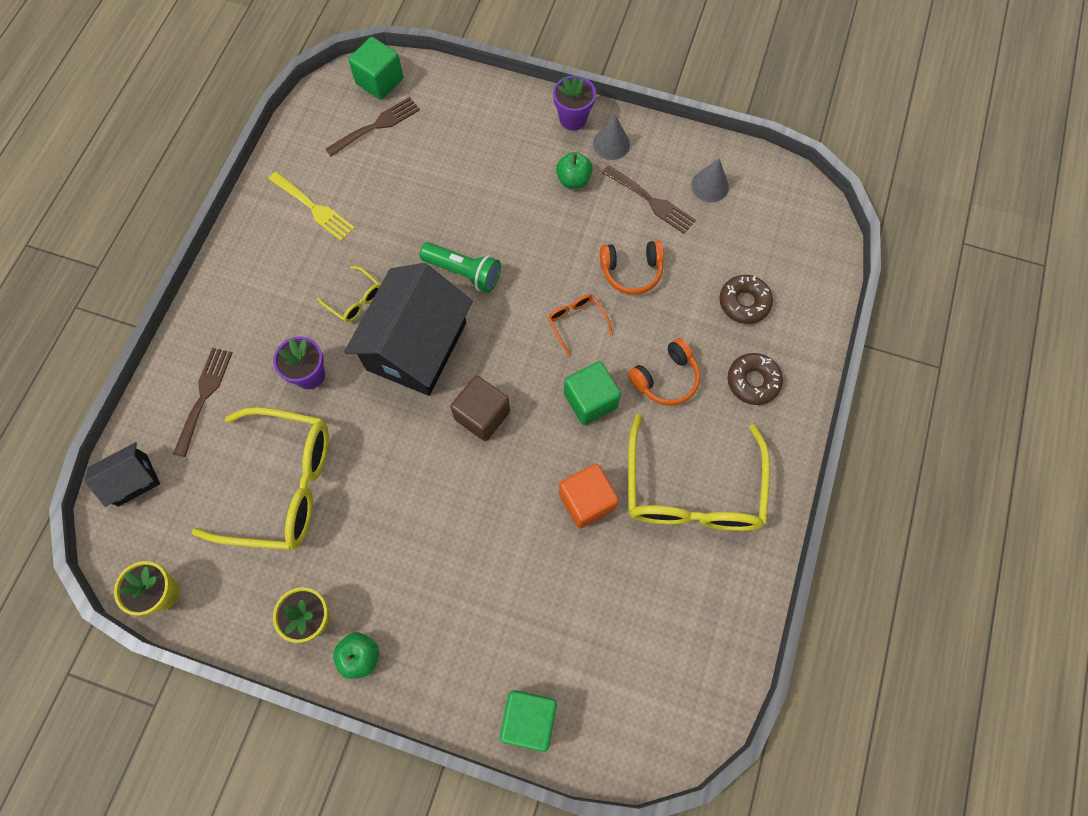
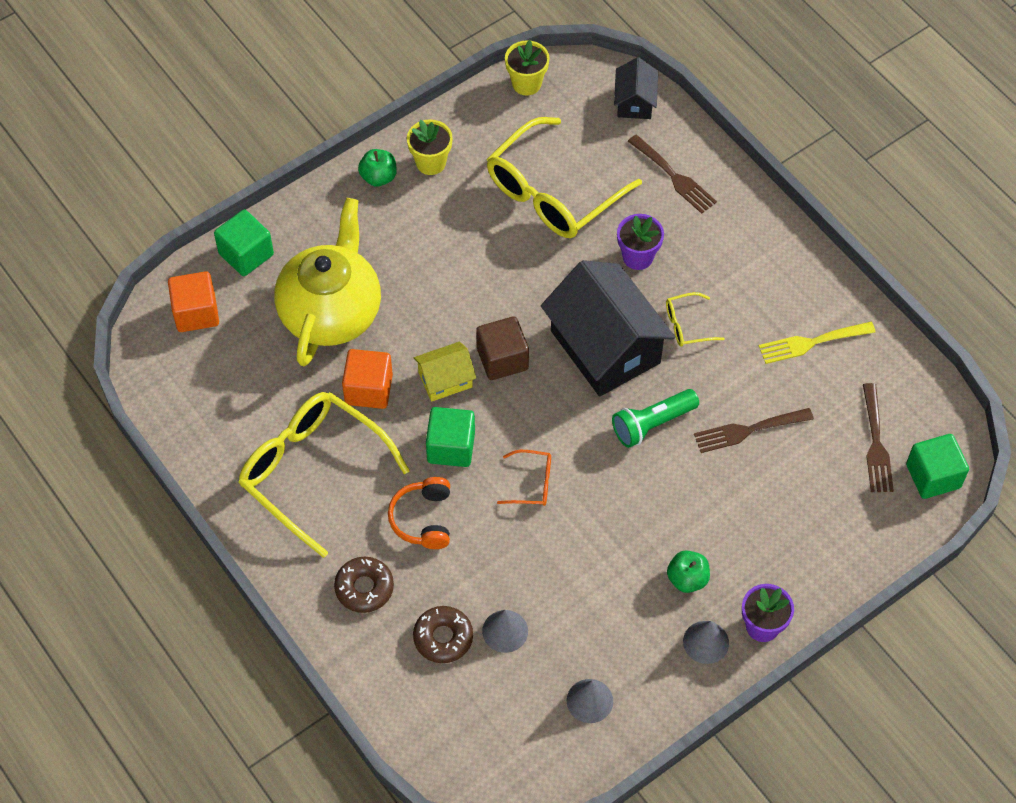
camera: 125 degrees right, 10 degrees down
orange headphones [600,240,664,295] -> none
brown fork [602,165,696,234] -> brown fork moved to [694,408,814,453]
none -> orange cube [168,271,219,332]
none -> yellow teapot [274,198,381,366]
none -> yellow house [413,342,476,402]
none -> grey cone [482,610,528,653]

